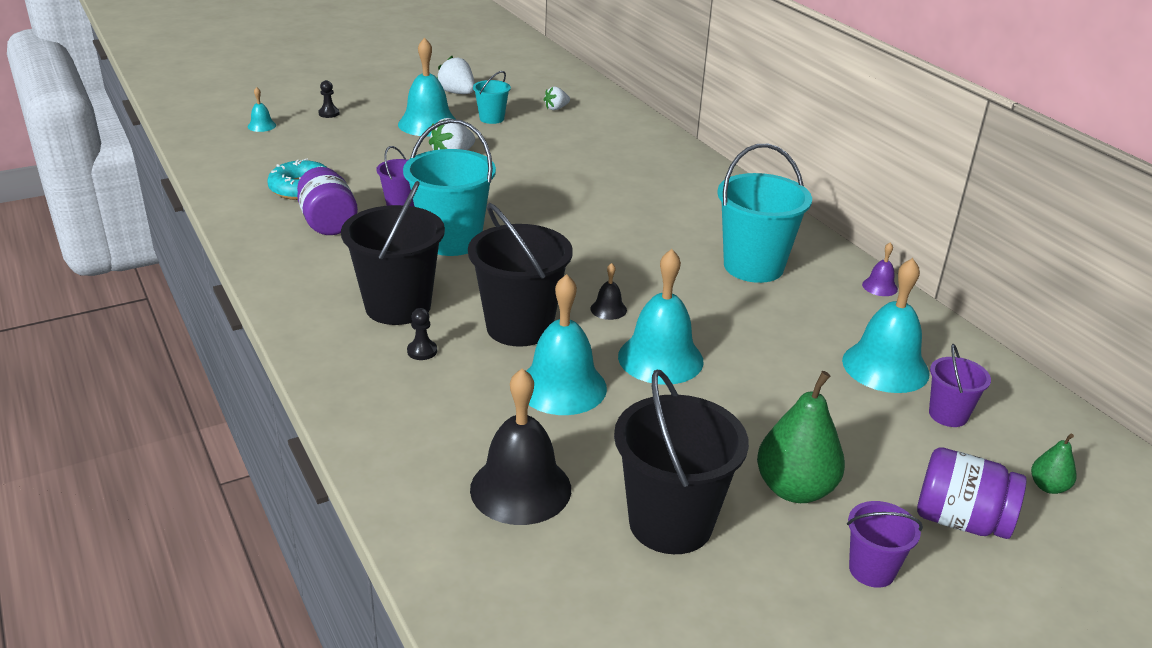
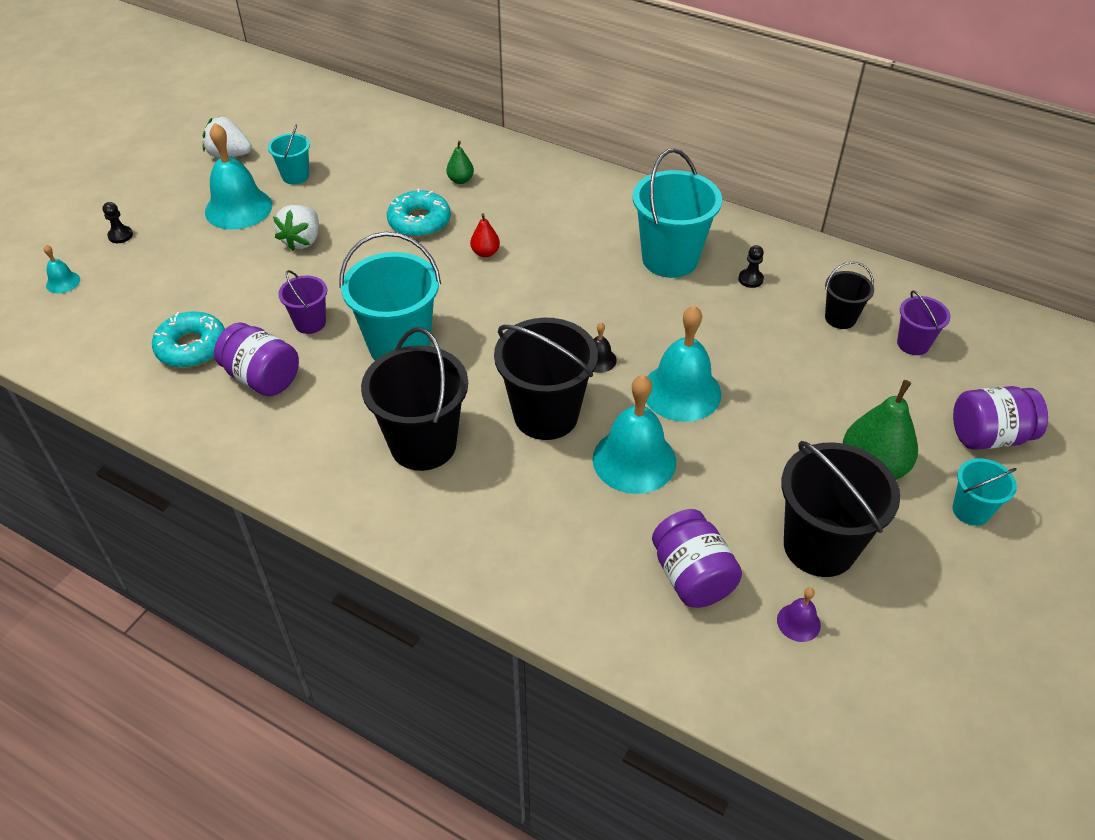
camera: 30 degrees left, 15 degrees up
black pawn [407,308,437,360] -> black pawn moved to [739,245,764,288]
black bell [470,368,571,525] -> purple jar [652,509,742,608]
white strawberry [544,86,570,110] -> none
turquoise bell [842,258,930,393] -> black bucket [825,261,874,329]
purple bucket [847,501,923,588] -> turquoise bucket [953,458,1017,526]
purple bell [862,242,898,296] -> purple bell moved to [777,588,821,642]
green pear [1031,434,1077,494] -> green pear moved to [446,141,474,184]
none -> turquoise donut [387,189,451,237]
none -> red pear [470,213,500,257]

